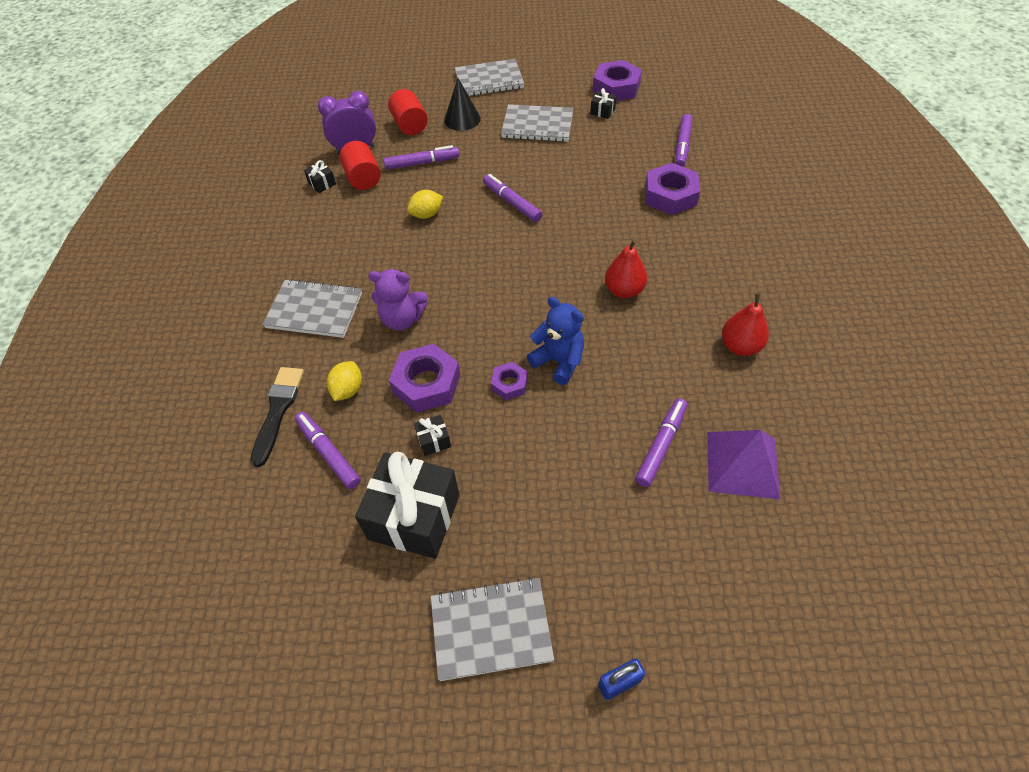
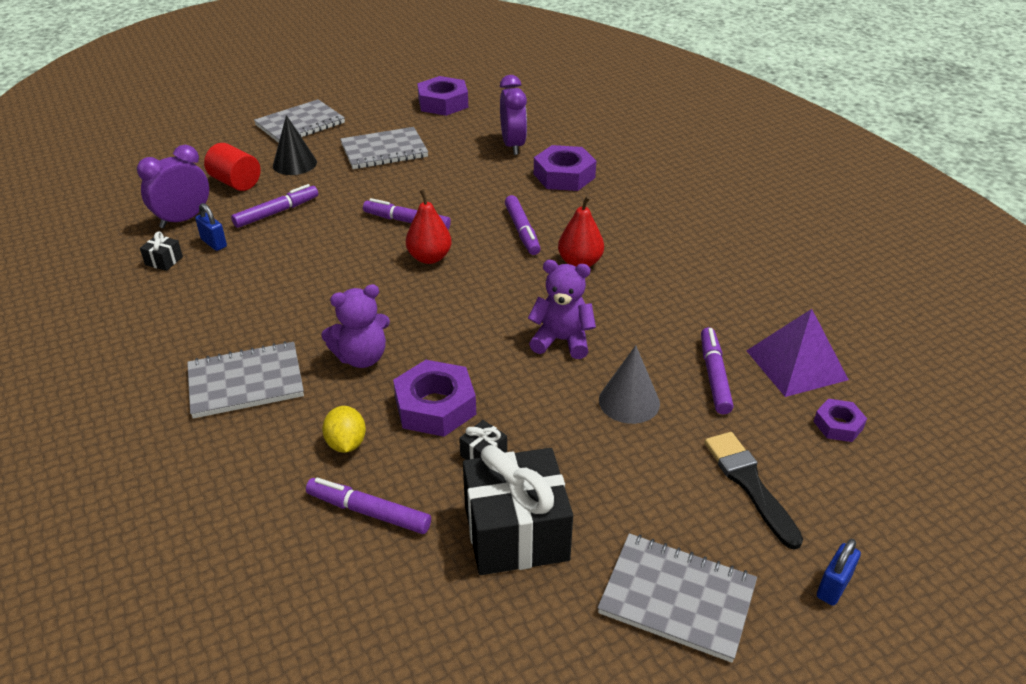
camera: 30 degrees left, 15 degrees down
black brush [250,367,304,467] -> black brush moved to [704,432,803,550]
red cylinder [339,141,381,190] -> blue padlock [195,203,227,251]
yellow lemon [407,190,443,219] -> none
grey notebook [431,577,554,681] -> grey notebook turned 60 degrees clockwise [598,533,757,663]
purple nut [491,362,528,400] -> purple nut moved to [813,399,867,442]
blue teddy bear [527,297,584,385] -> purple teddy bear [528,260,596,359]
black gift [590,88,617,119] -> none
purple marker [675,114,692,167] -> purple marker moved to [505,195,541,255]
red pear [722,292,769,356] -> red pear moved to [406,189,452,264]
none -> purple clock [500,75,527,155]
none -> grey cone [599,345,660,424]

